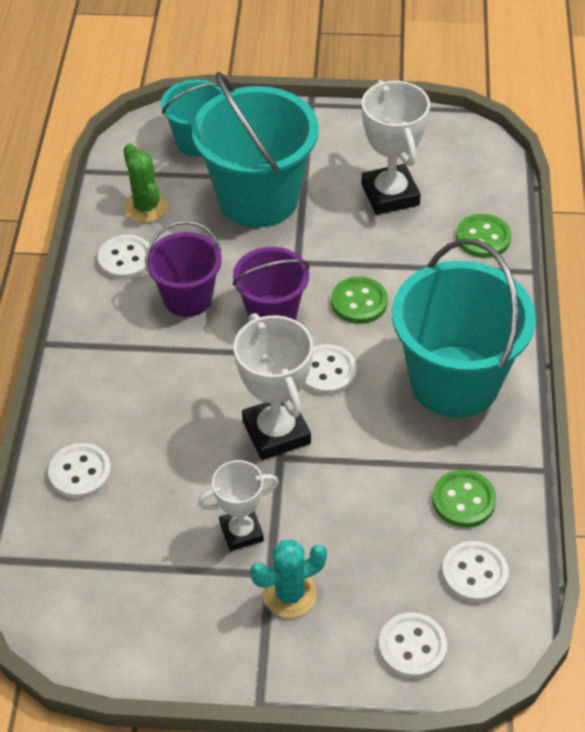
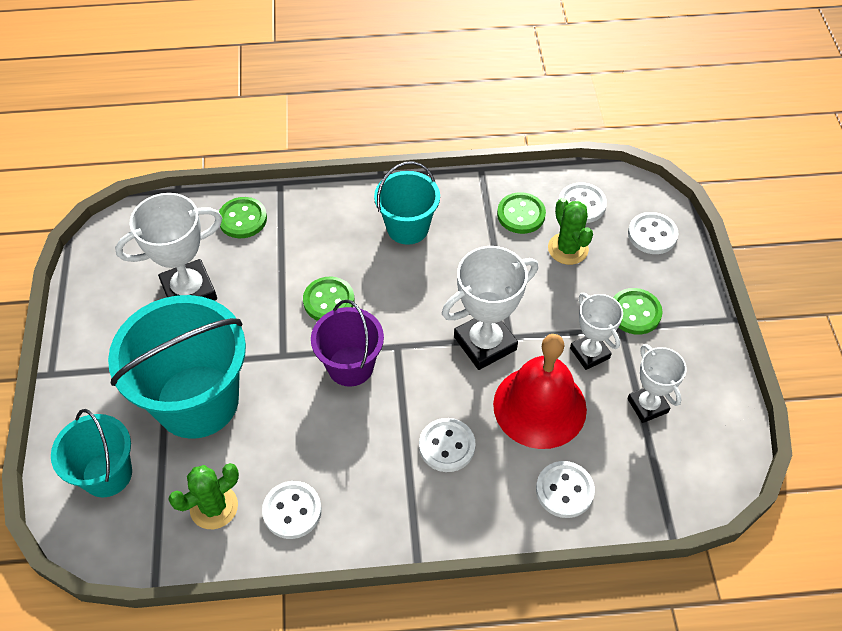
camera: 100 degrees left, 5 degrees up
purple bucket [145,221,222,317] -> none
turquoise cactus [250,540,327,618] -> green button [613,288,663,335]
white button [303,344,357,395] -> white button moved to [419,418,476,472]
turquoise bucket [392,239,536,418] -> turquoise bucket [374,161,440,245], size x0.57
none -> red bell [493,334,587,449]
none -> green cactus [548,198,593,265]
none -> white trophy [627,344,687,423]

